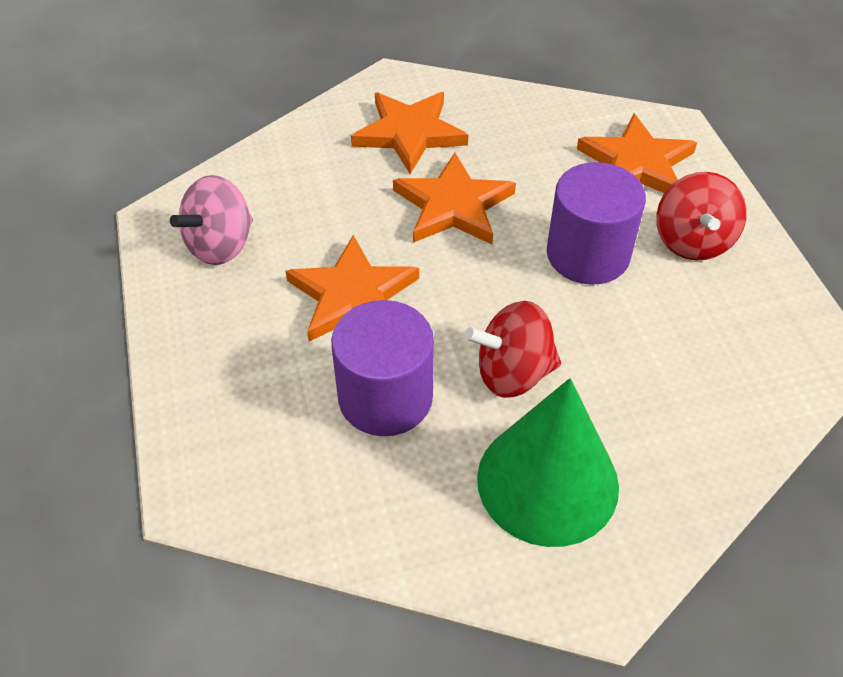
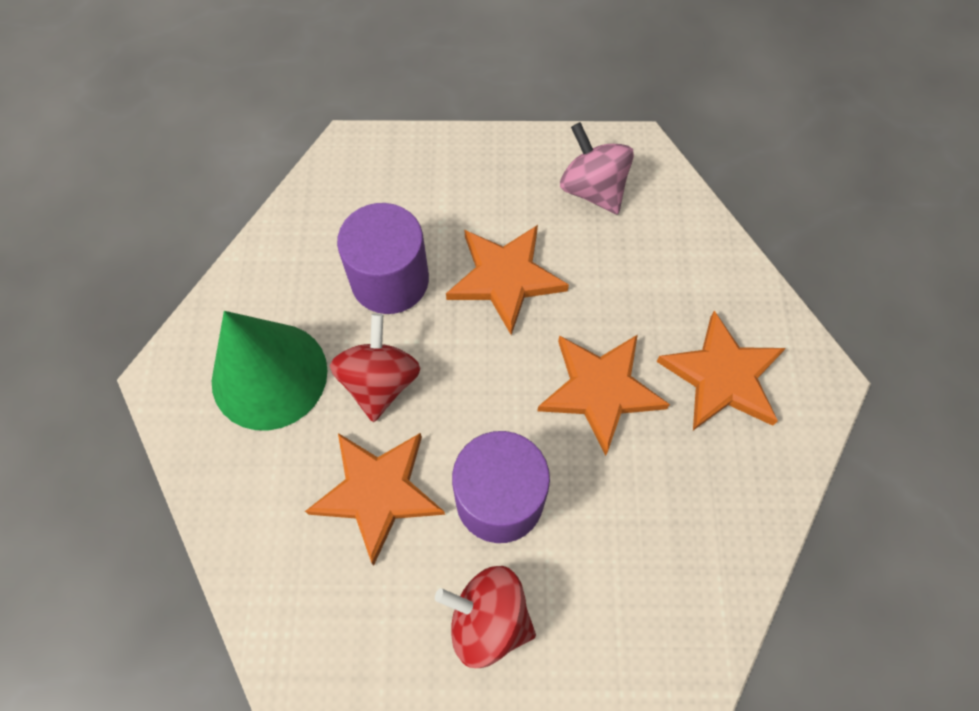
camera: 105 degrees right, 15 degrees up
orange star [577,114,697,193] -> orange star moved to [305,433,445,565]

